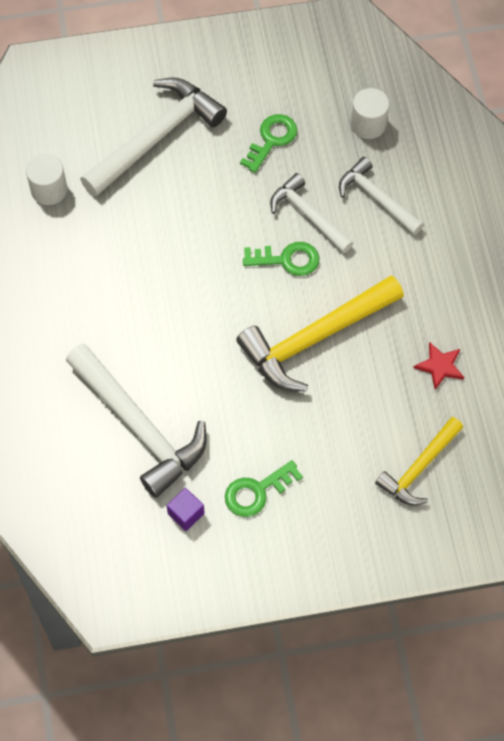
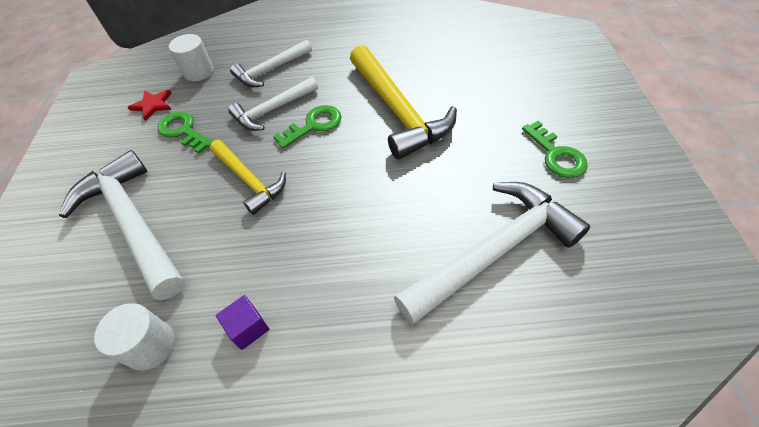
camera: 80 degrees left, 10 degrees down
purple cube [167,488,205,531] -> purple cube moved to [216,295,269,350]
green key [243,242,320,276] -> green key turned 45 degrees clockwise [273,105,342,149]
yellow hammer [375,417,463,506] -> yellow hammer moved to [209,140,286,215]
red star [414,342,464,390] -> red star moved to [128,90,172,121]

